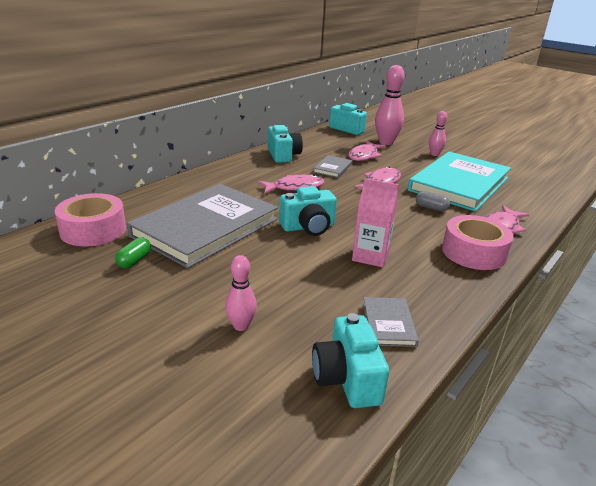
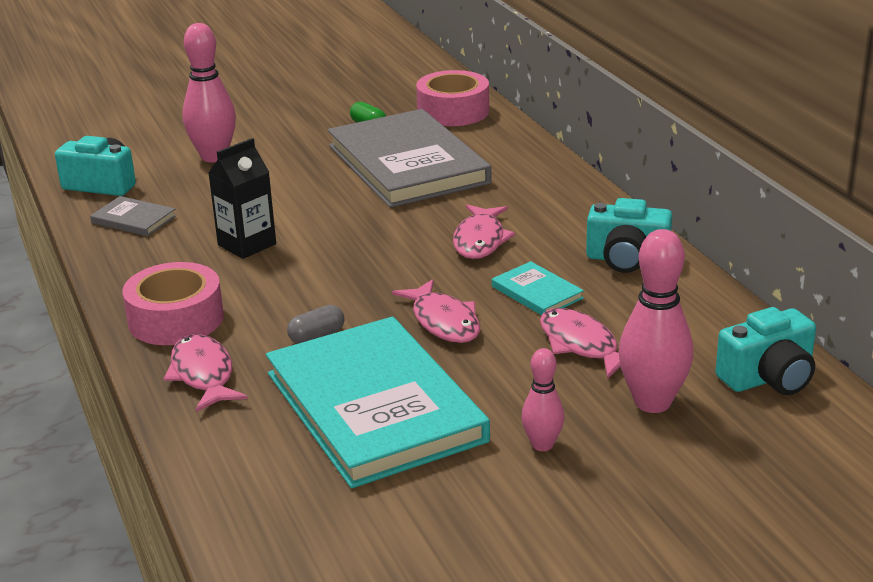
camera: 120 degrees right, 0 degrees up
pink bowling pin [225,255,257,331] -> pink bowling pin [182,23,236,162], size x1.78
turquoise camera [279,186,337,236] -> none
grey book [313,155,352,178] -> turquoise book [492,261,584,316]
pink carton [352,178,399,267] -> black carton [208,138,276,259]

